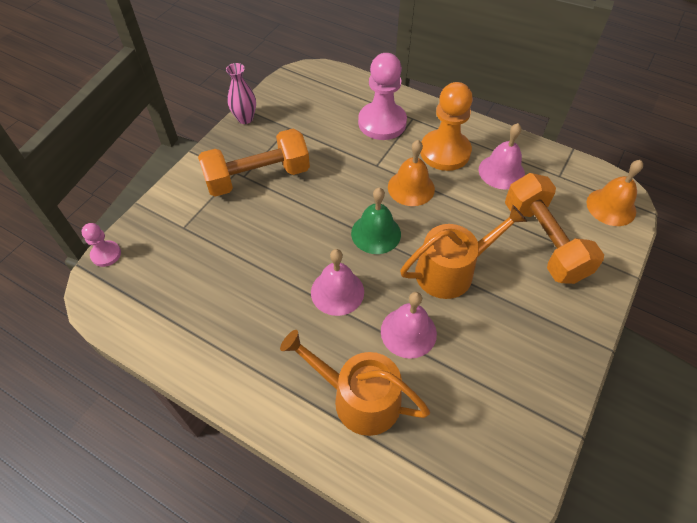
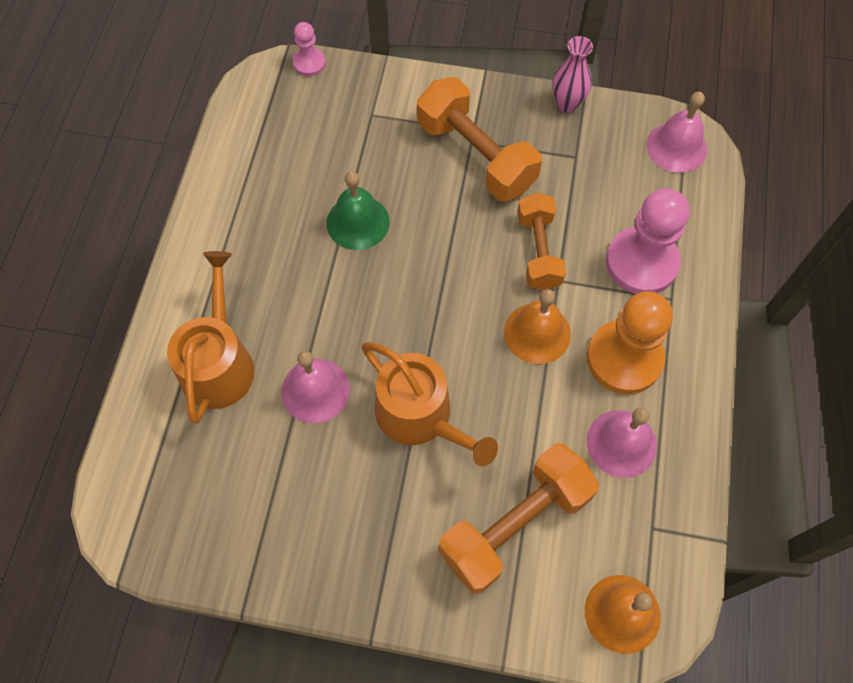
camera: 70 degrees right, 10 degrees up
pink bell [311,249,364,316] -> pink bell moved to [646,92,707,173]
green bell [351,188,401,254] -> green bell moved to [327,171,390,250]
none -> orange dumbbell [517,193,566,290]

